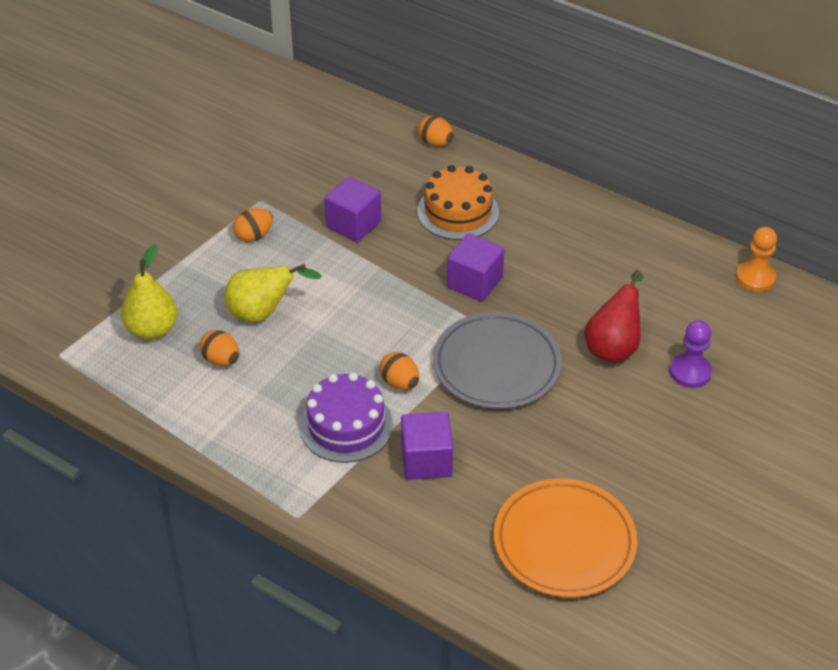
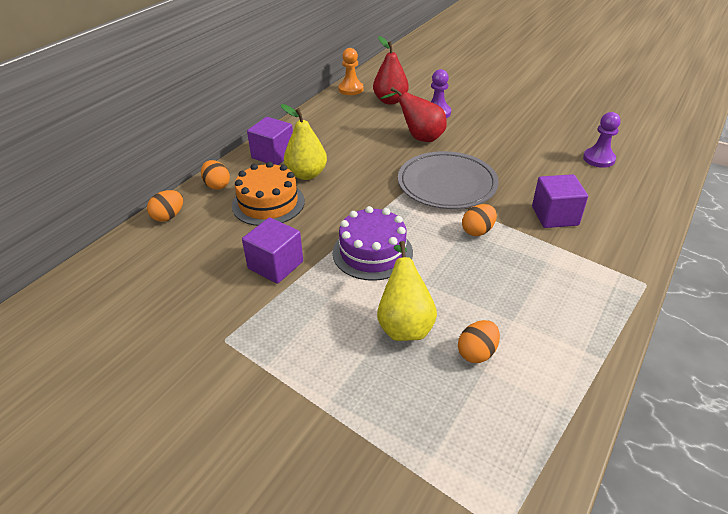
camera: 90 degrees left, 5 degrees down
yellow pear [121,245,178,340] -> yellow pear moved to [281,104,327,180]
orange egg [233,208,273,242] -> orange egg moved to [201,160,230,190]
purple cake [299,372,393,463] -> purple cake moved to [333,206,413,281]
purple cube [447,233,505,302] -> purple cube moved to [247,117,293,165]
orange plate [494,478,637,598] -> purple pawn [583,112,621,168]
none -> red pear [373,36,409,105]

